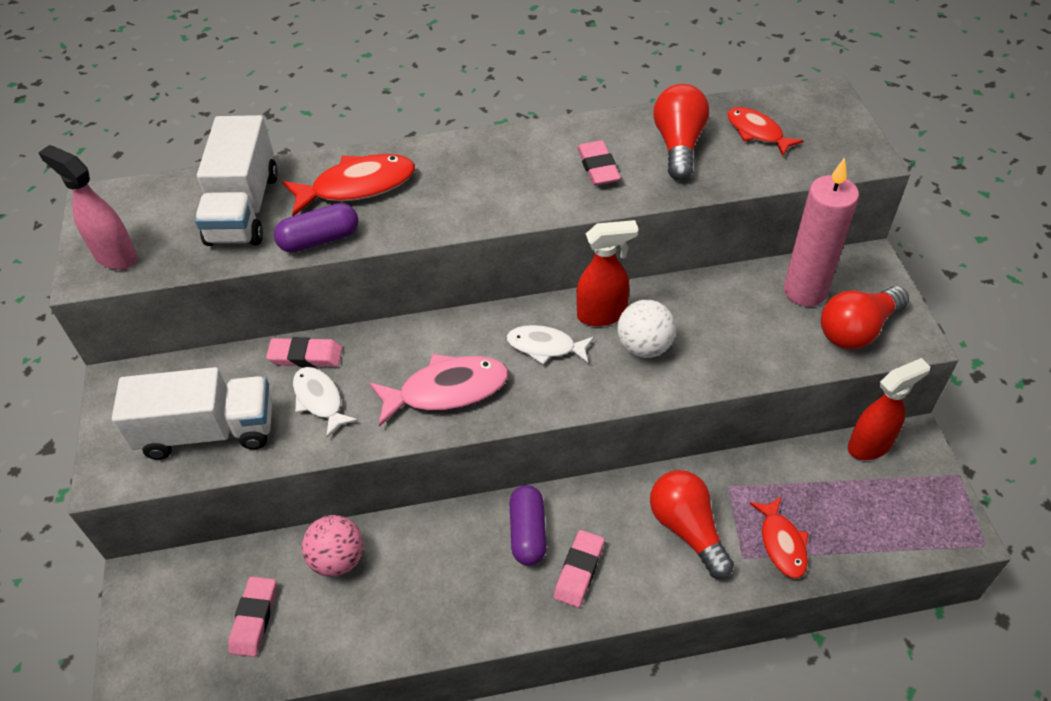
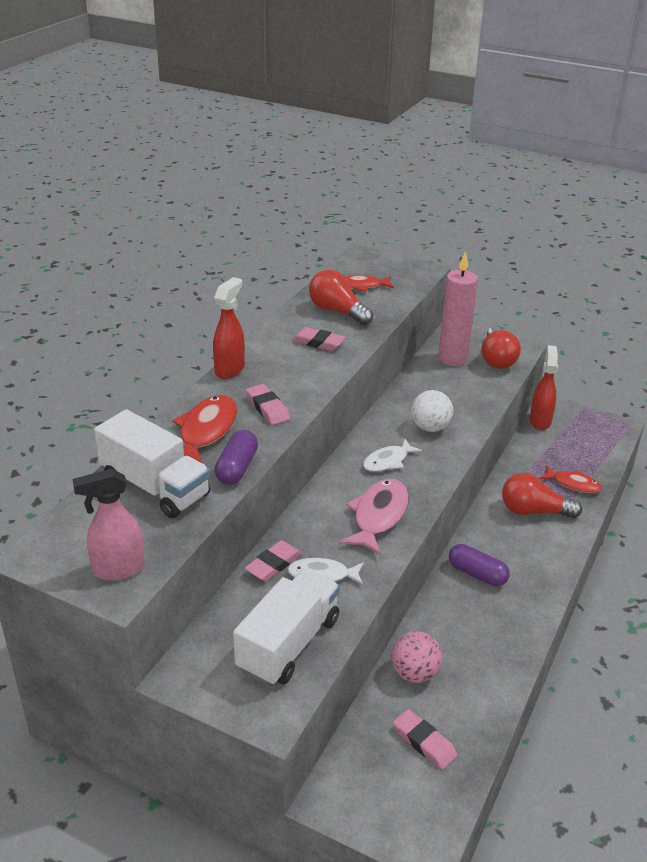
camera: 55 degrees left, 15 degrees down
pink eraser [554,530,605,608] -> pink eraser moved to [246,384,290,425]
red spray bottle [576,220,639,326] -> red spray bottle moved to [213,277,245,379]

